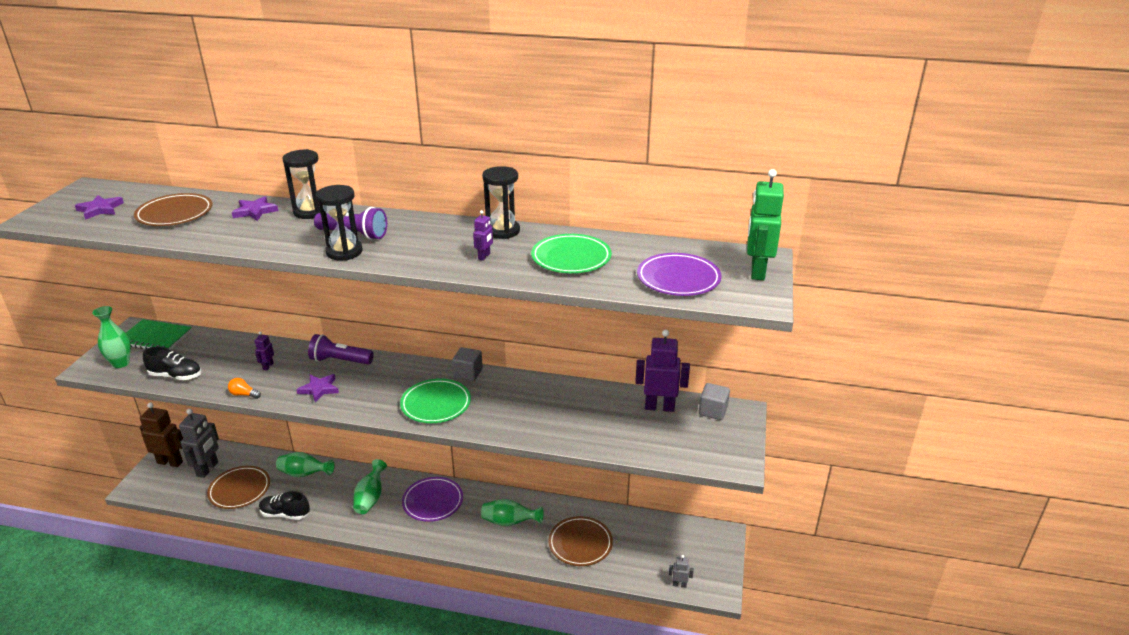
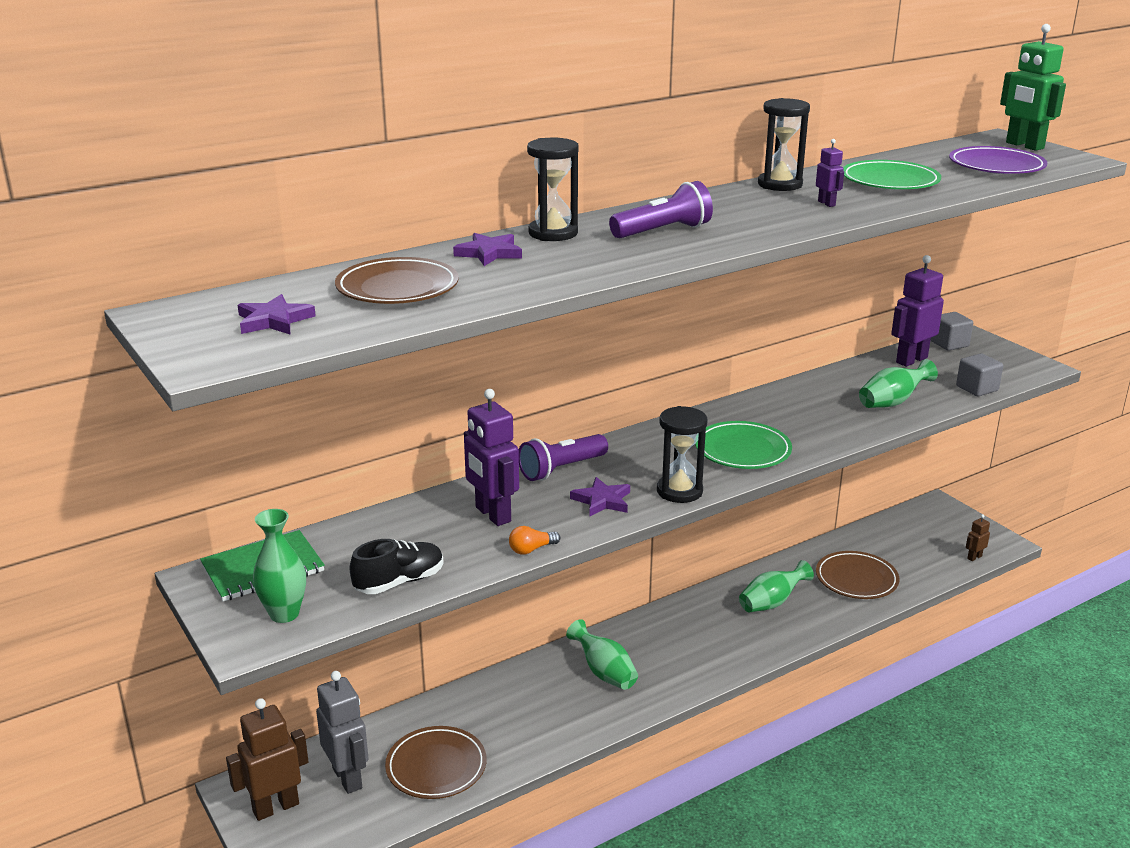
camera: 45 degrees left, 5 degrees down
purple robot [255,332,274,371] -> purple robot [464,389,519,526], size x2.08
black shoe [259,491,310,520] -> none
green vase [276,452,334,477] -> green vase moved to [859,359,938,408]
black hourglass [316,185,363,260] -> black hourglass moved to [657,406,708,503]
purple plate [402,477,463,522] -> none
grey cube [452,347,483,381] -> grey cube moved to [956,353,1003,396]
grey robot [669,555,694,588] -> brown robot [966,514,990,561]

